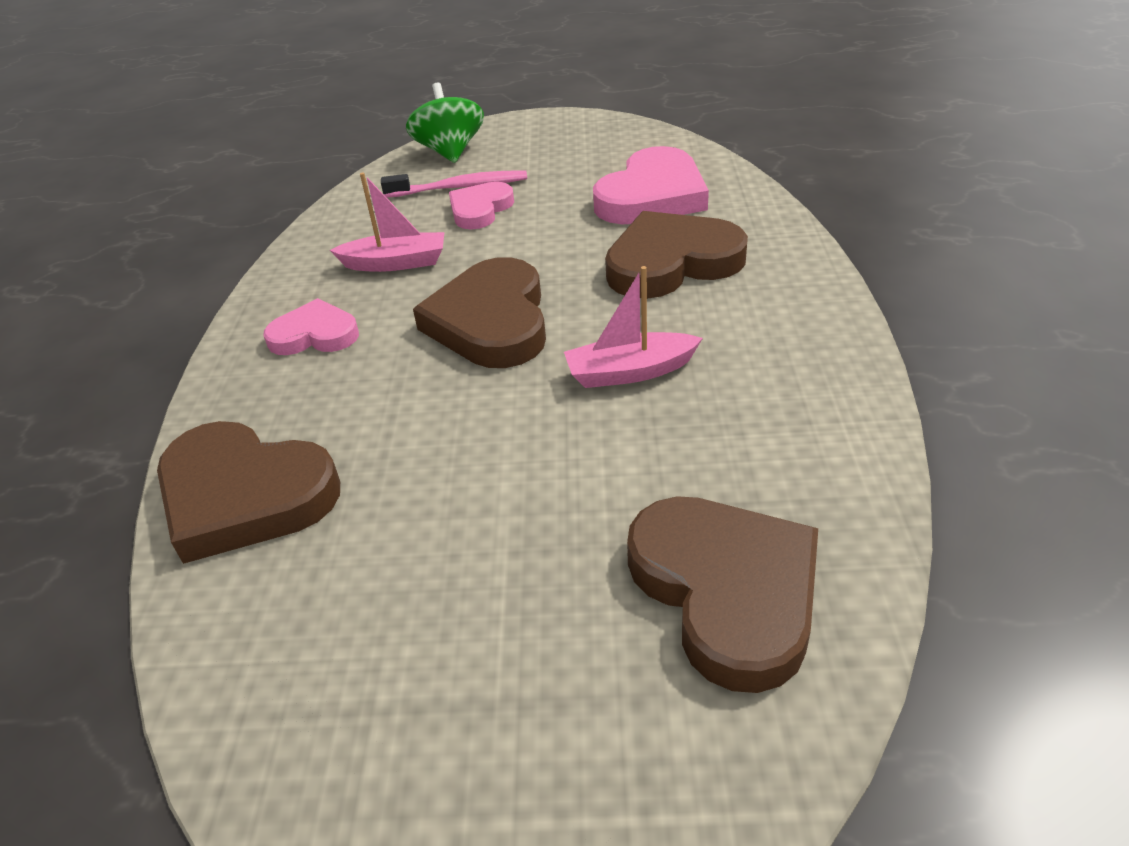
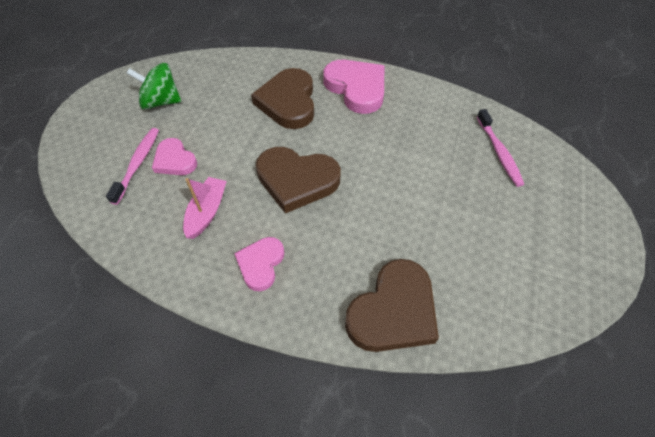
camera: 75 degrees left, 15 degrees up
green spinning top [406,82,484,163] -> green spinning top moved to [127,63,181,110]
pink boat [564,266,703,388] -> none
pink heart [593,146,709,224] -> pink heart moved to [323,60,384,114]
brown heart [627,496,818,693] -> pink toothbrush [477,109,524,187]

